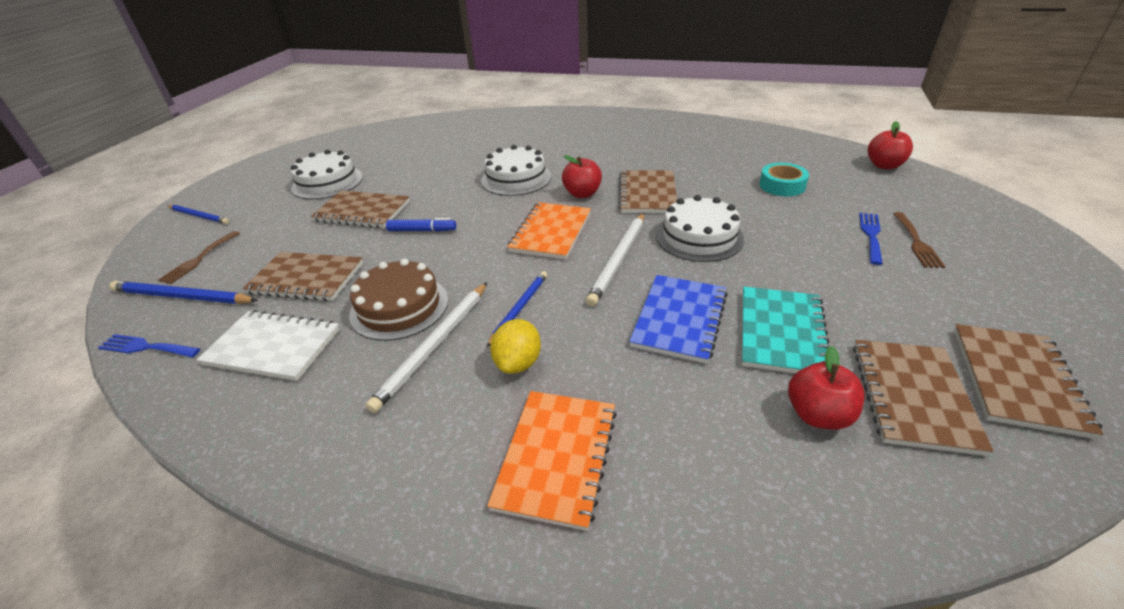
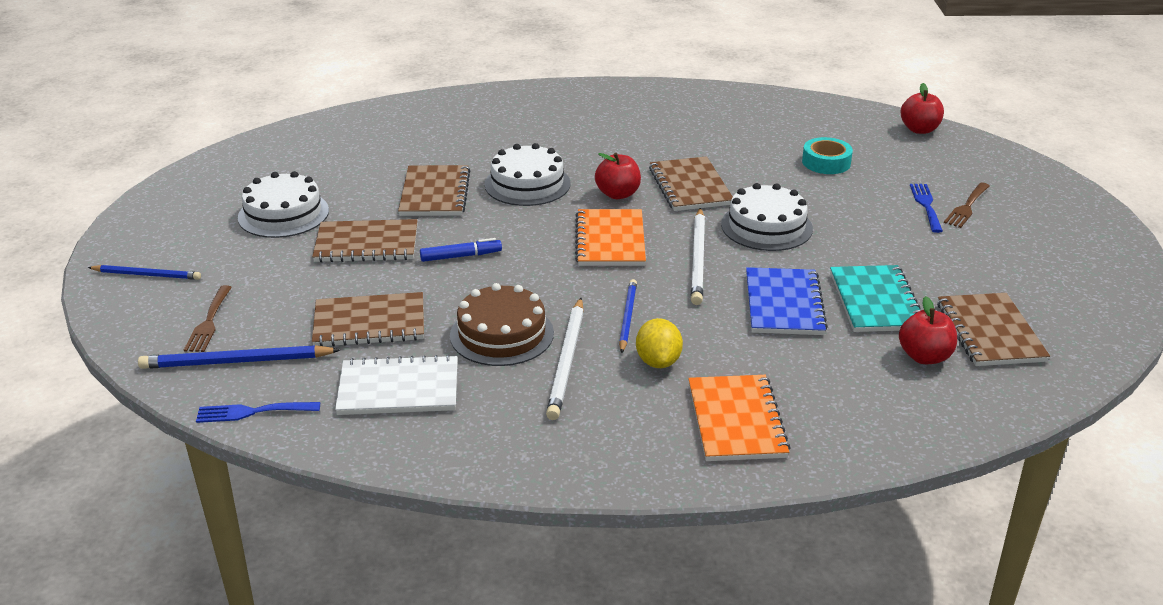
camera: 20 degrees left, 5 degrees down
brown fork [893,212,945,268] -> brown fork turned 45 degrees clockwise [944,182,990,228]
brown notebook [954,324,1103,439] -> brown notebook moved to [398,165,470,216]

